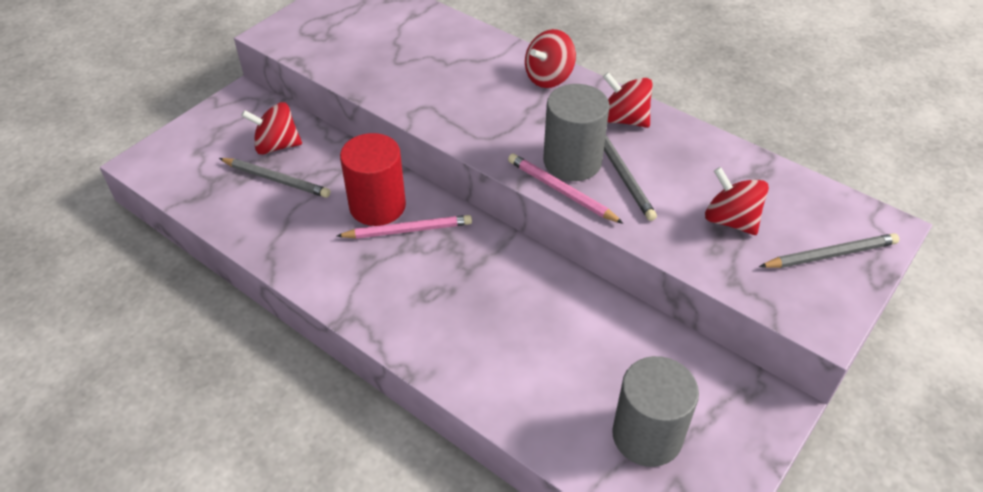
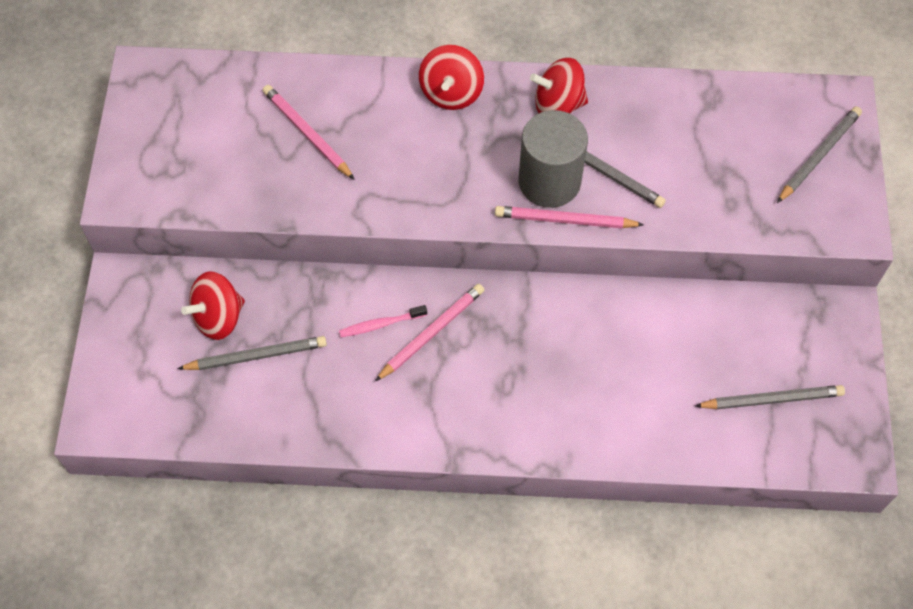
camera: 35 degrees left, 15 degrees up
red cylinder [340,133,406,226] -> pink toothbrush [339,305,427,337]
grey cylinder [612,356,699,467] -> grey pencil [695,385,845,410]
red spinning top [705,167,769,235] -> none
none -> pink pencil [263,85,355,180]

